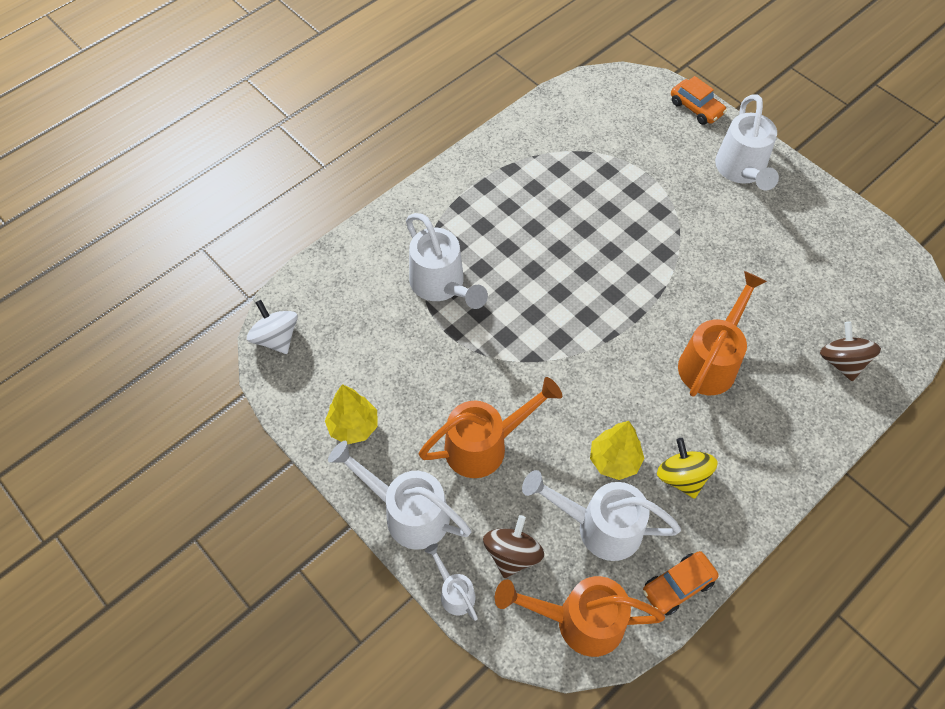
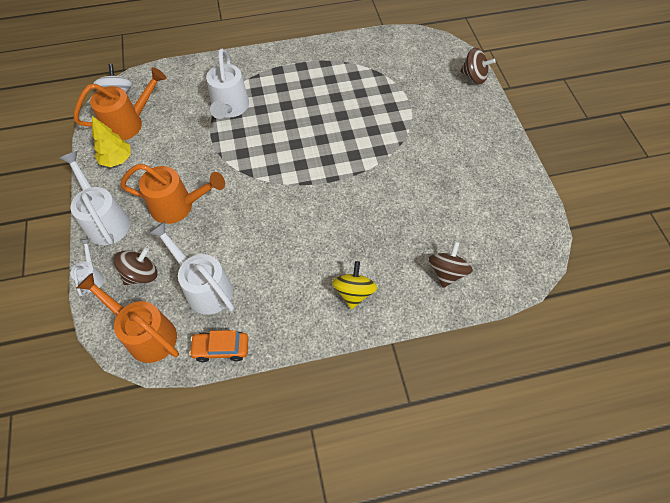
camera: 30 degrees right, 0 degrees up
yellow tree [590,421,645,480] -> none
yellow spinning top [657,438,718,499] -> yellow spinning top moved to [332,261,377,310]
orange car [671,76,727,125] -> brown spinning top [460,48,496,84]
orange watering can [678,271,767,397] -> orange watering can moved to [74,67,167,140]
white watering can [715,95,779,190] -> none

